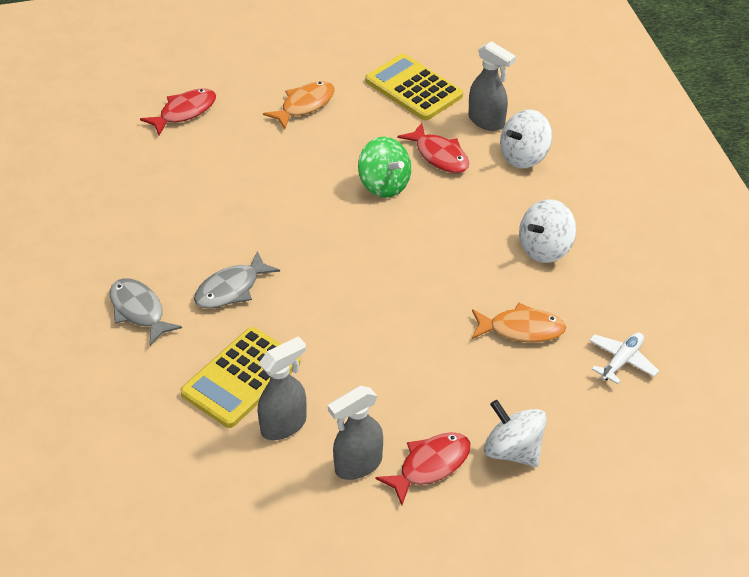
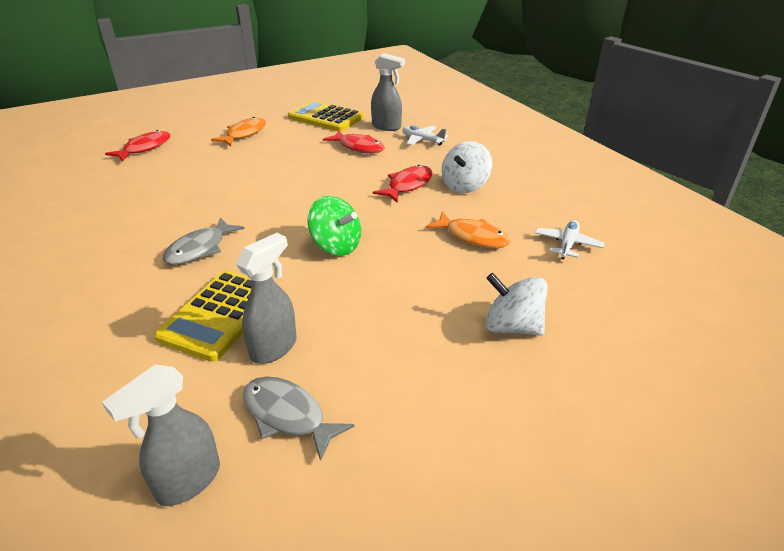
camera: 15 degrees left, 10 degrees down
grey fish [110,278,182,346] -> grey fish moved to [243,377,354,461]
grey spray bottle [328,386,383,480] -> grey spray bottle moved to [102,365,220,506]
green spinning top [358,137,411,198] -> green spinning top moved to [308,196,361,256]
red fish [375,432,470,505] -> red fish moved to [373,165,433,203]
orange fish [472,303,566,343] -> orange fish turned 45 degrees clockwise [425,212,510,248]
white spinning top [500,110,552,168] -> white plane [402,126,448,145]

